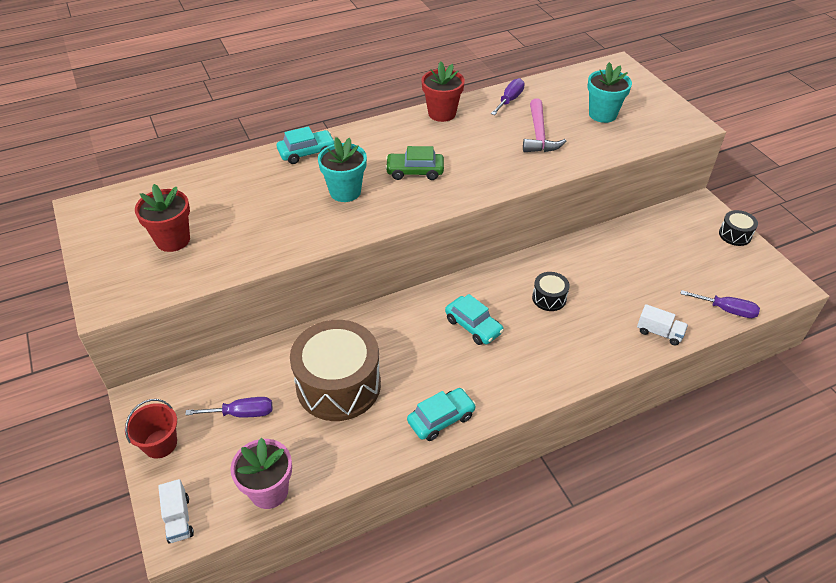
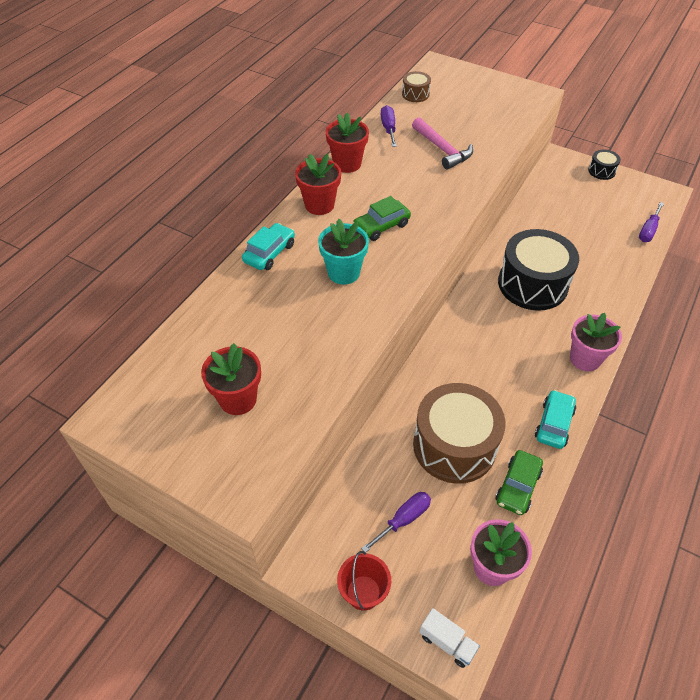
camera: 35 degrees left, 5 degrees up
turquoise car [445,294,504,345] -> none
black drum [532,272,570,311] -> black drum [498,229,579,310], size x2.24
turquoise flower pot [587,62,632,123] -> none
white truck [637,304,688,345] -> none
purple screwdriver [680,290,760,318] -> purple screwdriver turned 135 degrees clockwise [639,202,664,242]
none -> red flower pot [295,154,341,215]
none -> brown drum [402,71,431,102]
none -> green car [496,450,543,515]
none -> pink flower pot [570,313,622,371]

